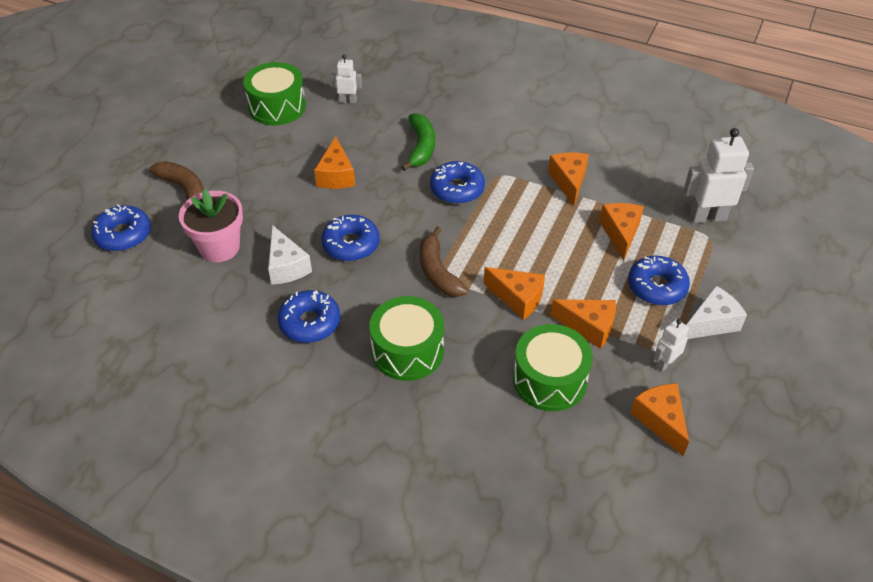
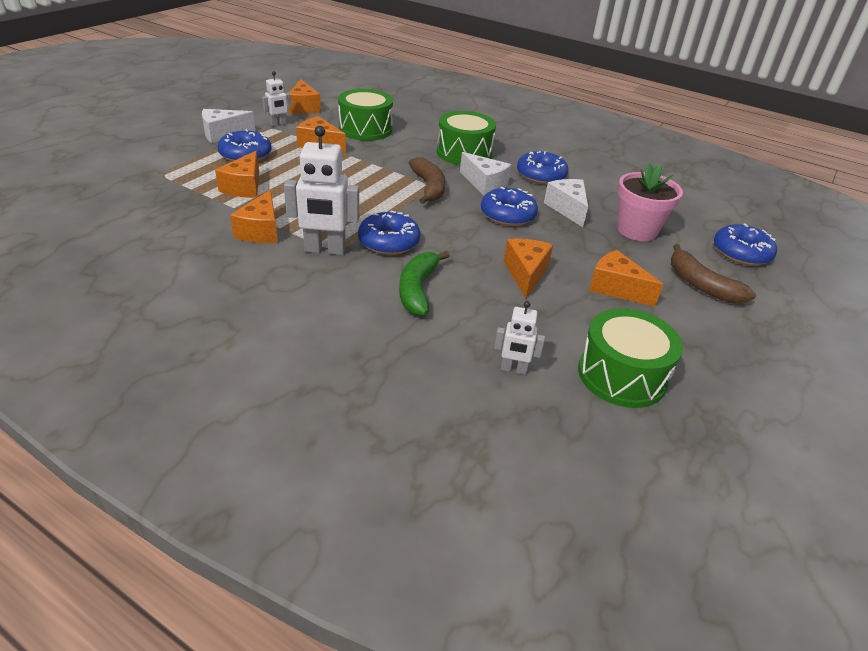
camera: 175 degrees left, 10 degrees down
orange cheese [484,267,545,320] -> orange cheese moved to [589,250,663,307]
white robot [684,128,754,223] -> white robot moved to [284,126,359,255]
none -> white cheese [460,152,511,196]

